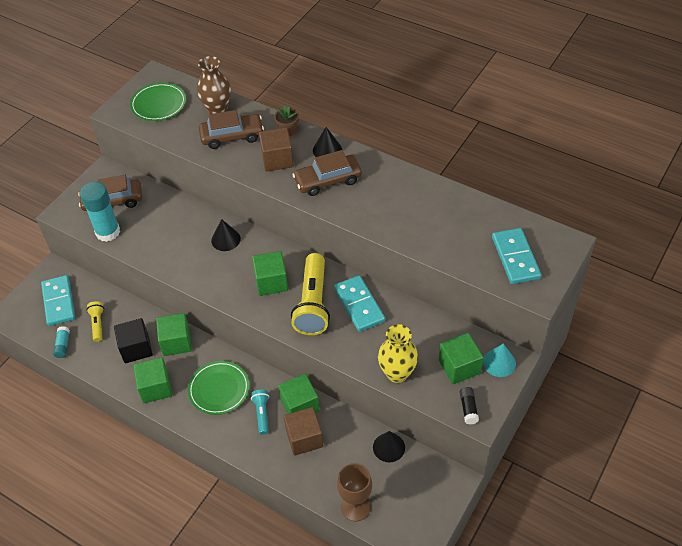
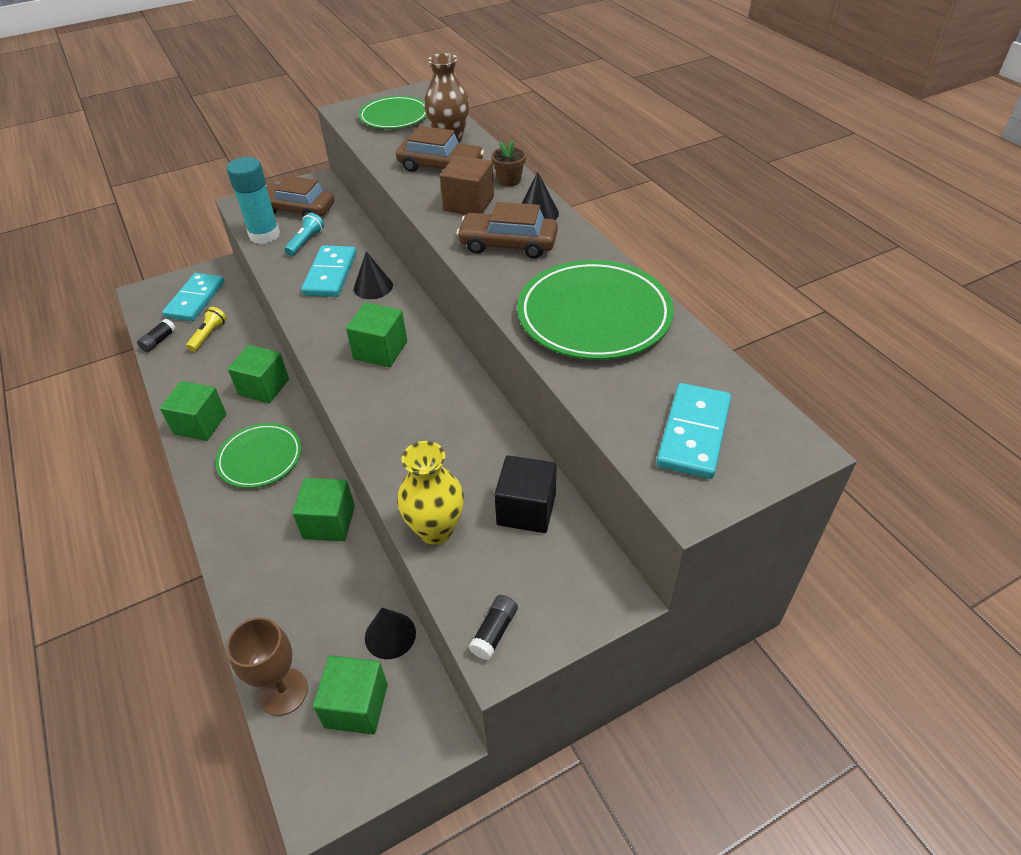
camera: 30 degrees right, 5 degrees down
turquoise glue stick [53,326,70,358] -> black glue stick [137,319,176,352]
black cube [114,318,153,363] -> black cube moved to [494,455,556,533]
turquoise flashlight [251,390,269,435] -> turquoise flashlight moved to [284,213,324,256]
brown cube [284,407,323,456] -> none
yellow flashlight [291,253,330,335] -> none
turquoise domino [334,275,385,332] -> turquoise domino moved to [301,245,356,297]
green cube [439,333,484,384] -> green cube moved to [313,655,388,734]
turquoise cone [483,344,516,377] -> none
none -> green plate [517,260,674,360]

